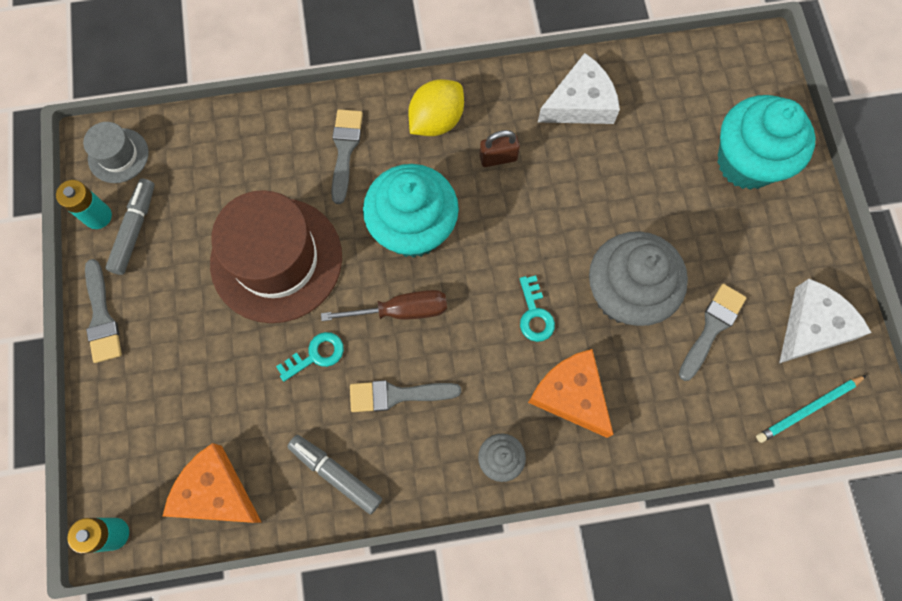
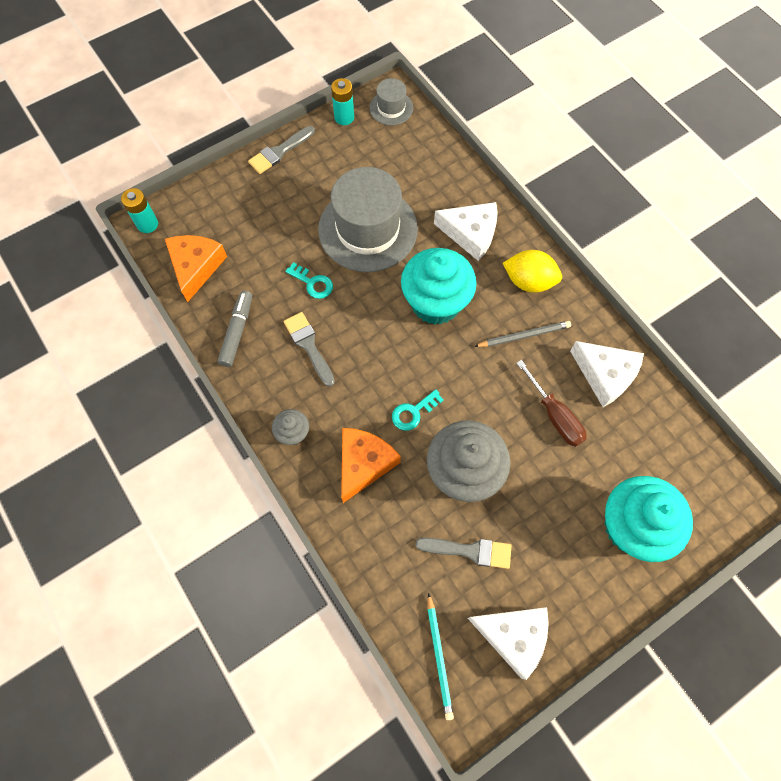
camera: 65 degrees right, 5 degrees down
grey marker [105,178,155,275] -> none
brown hat [210,190,342,323] -> grey hat [318,167,418,272]
brown screwdriver [321,290,447,321] -> brown screwdriver moved to [516,360,587,447]
grey brush [331,109,363,204] -> white cheese [434,202,498,261]
brown padlock [479,130,520,167] -> grey pencil [474,321,571,347]
turquoise pencil [756,375,867,443] -> turquoise pencil turned 135 degrees counterclockwise [427,593,454,720]

